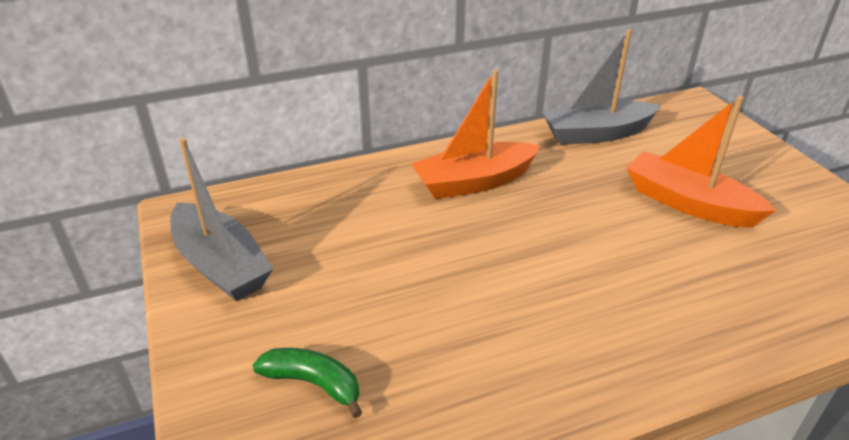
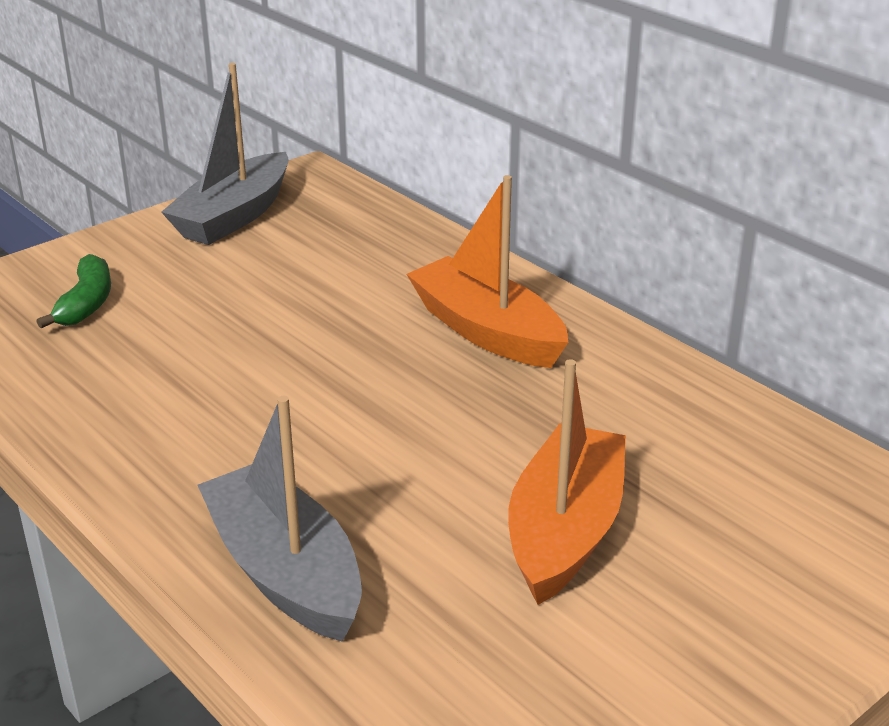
camera: 70 degrees right, 5 degrees down
grey boat [542,29,661,145] -> grey boat moved to [197,396,362,642]

